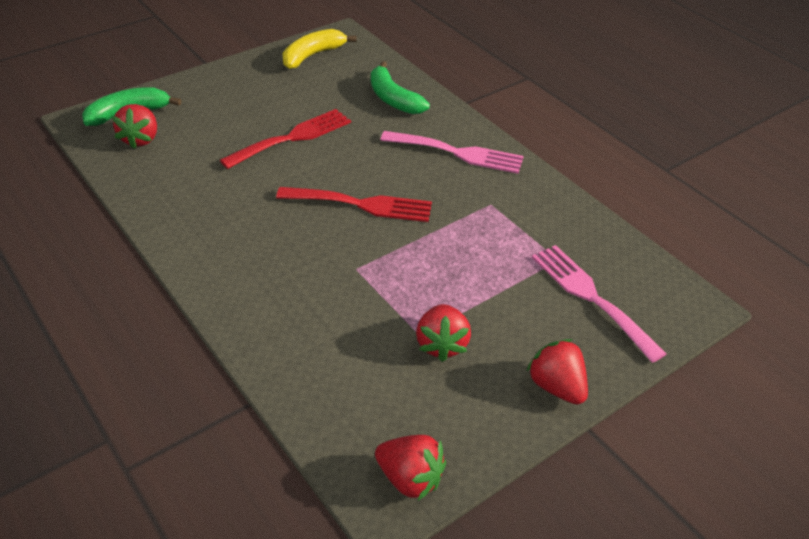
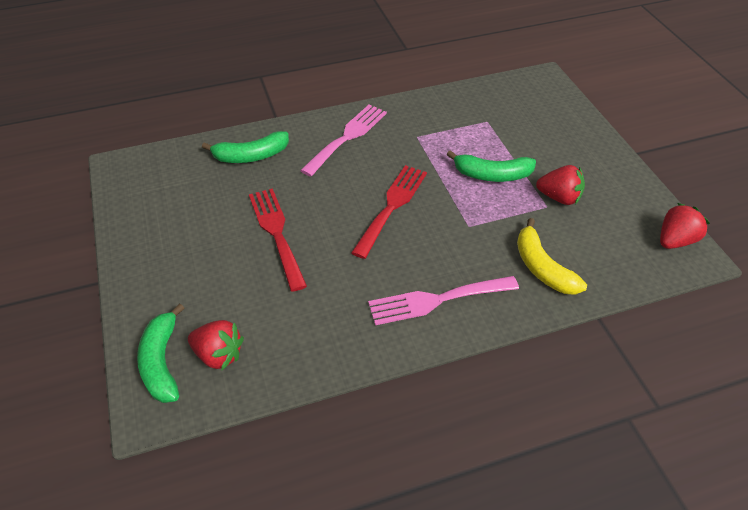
camera: 70 degrees left, 5 degrees up
yellow banana [282,29,357,69] -> yellow banana moved to [517,218,587,295]
red strawberry [527,339,588,405] -> none
pink fork [532,245,666,363] -> pink fork moved to [368,276,519,325]
none -> green banana [447,150,536,182]

